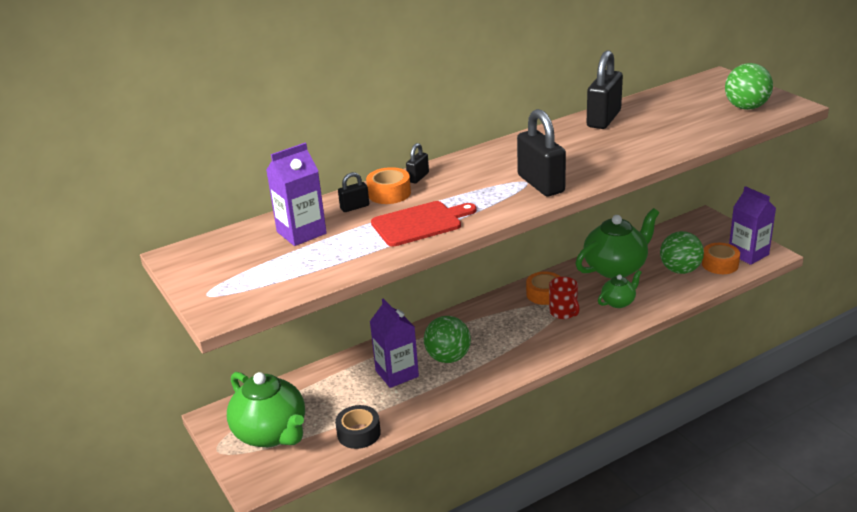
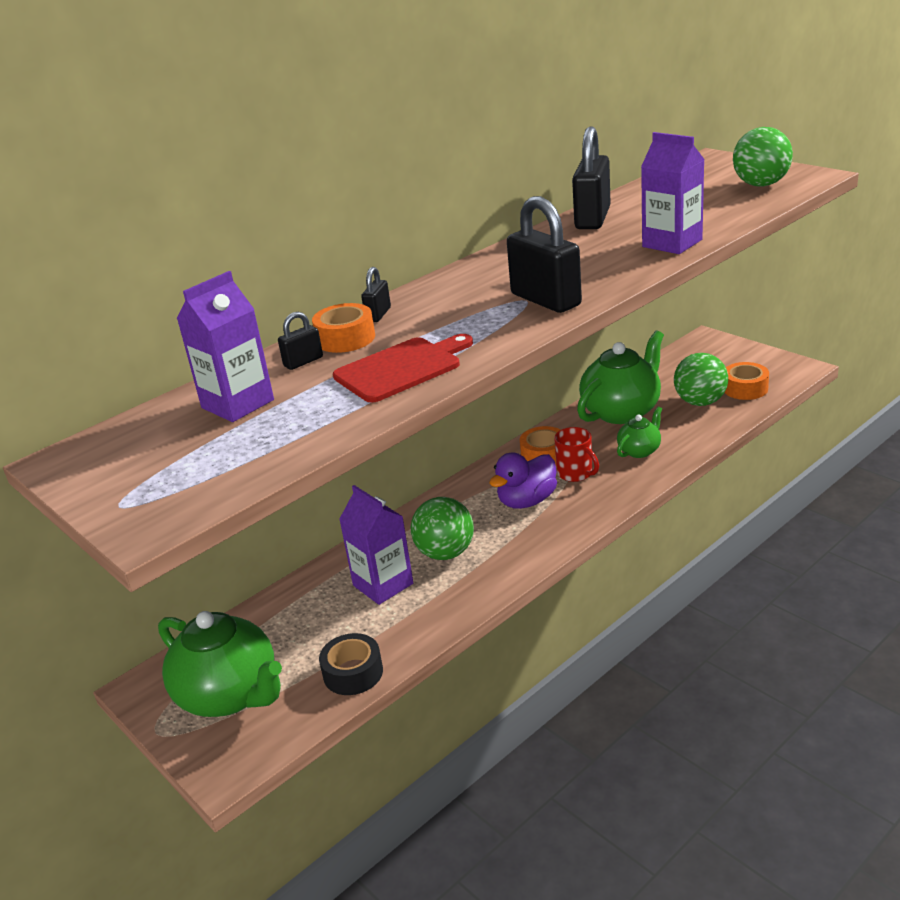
camera: 10 degrees left, 0 degrees up
purple carton [729,186,776,265] -> purple carton moved to [641,132,705,254]
none -> purple duck [489,452,557,509]

